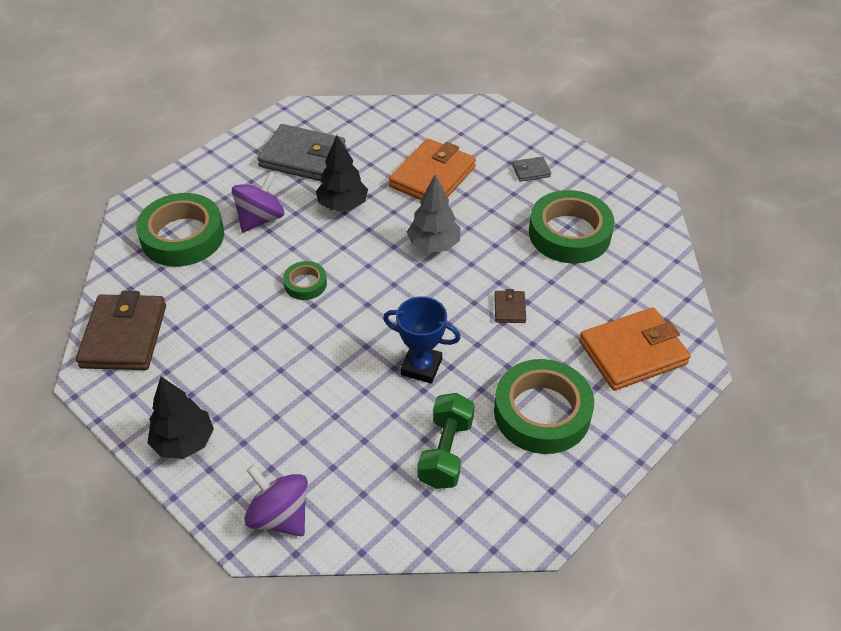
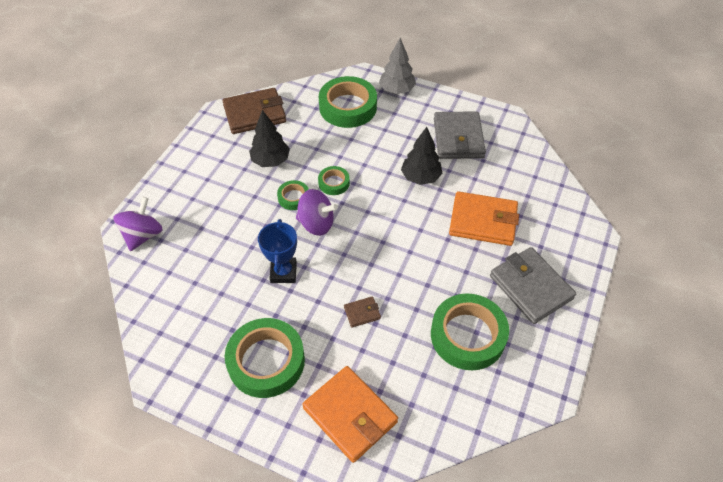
camera: 70 degrees right, 5 degrees up
black tree [148,377,214,459] -> black tree moved to [249,110,290,167]
purple spinning top [232,171,284,233] -> purple spinning top moved to [296,189,338,236]
grey tree [407,175,461,252] -> grey tree moved to [379,38,416,94]
green dumbbell [418,393,475,489] -> none
grey wallet [512,157,551,182] -> grey wallet [490,247,576,324], size x2.22
none -> green tape [277,180,309,210]

